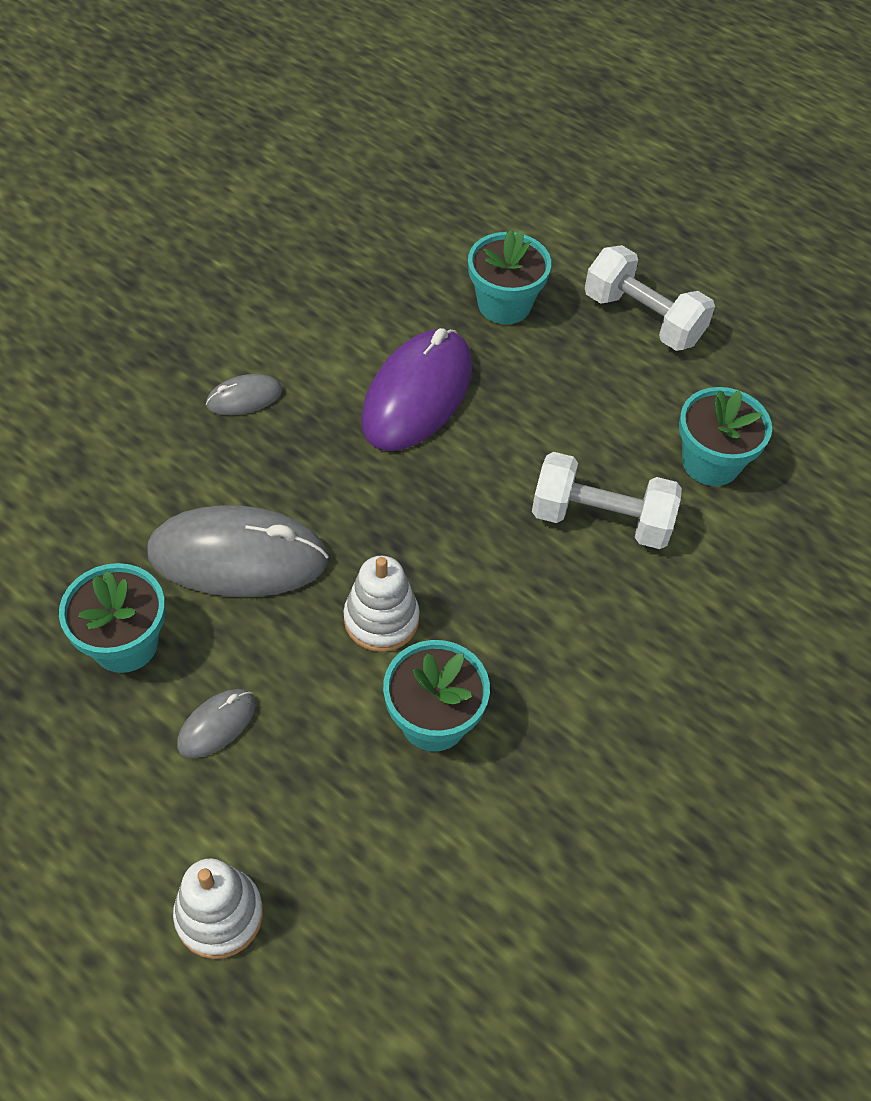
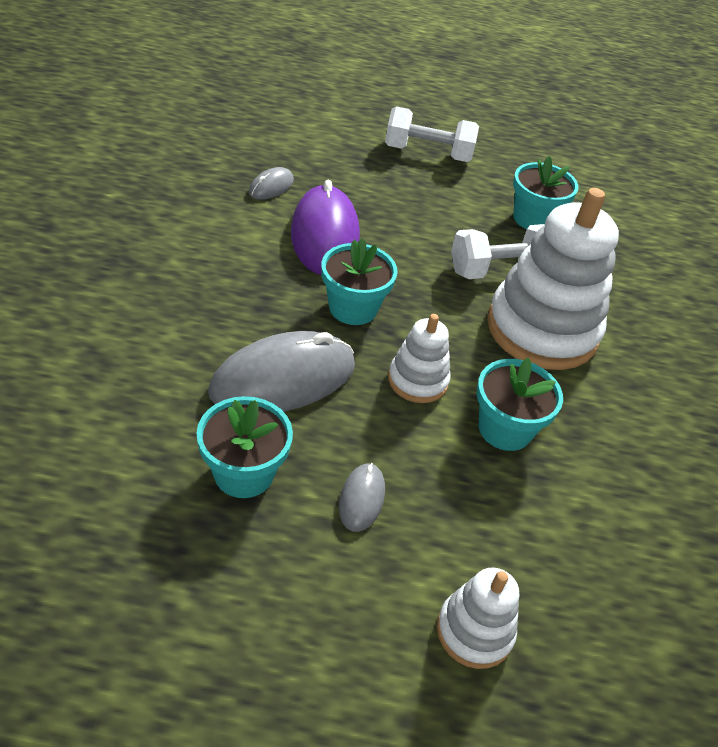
camera: 35 degrees left, 10 degrees down
grey mouse [206,374,282,415] -> grey mouse moved to [249,167,294,200]
turquoise flower pot [468,229,551,324] -> turquoise flower pot moved to [321,238,398,325]
none -> white stacking toy [487,188,619,370]

